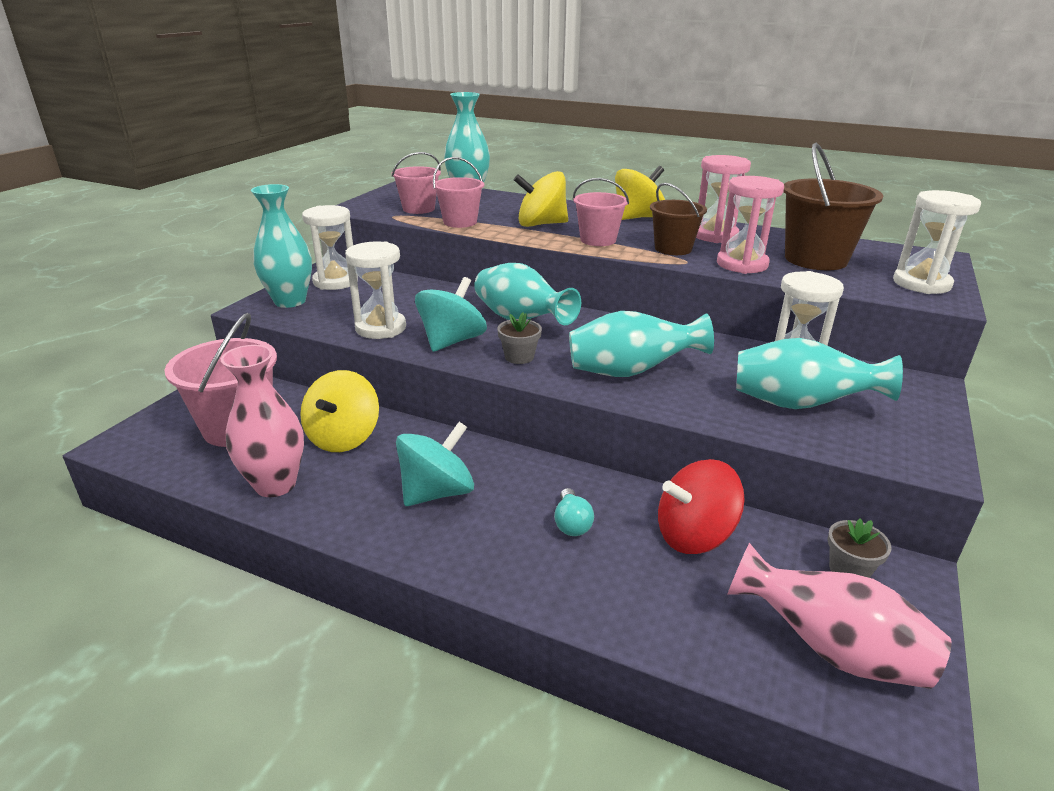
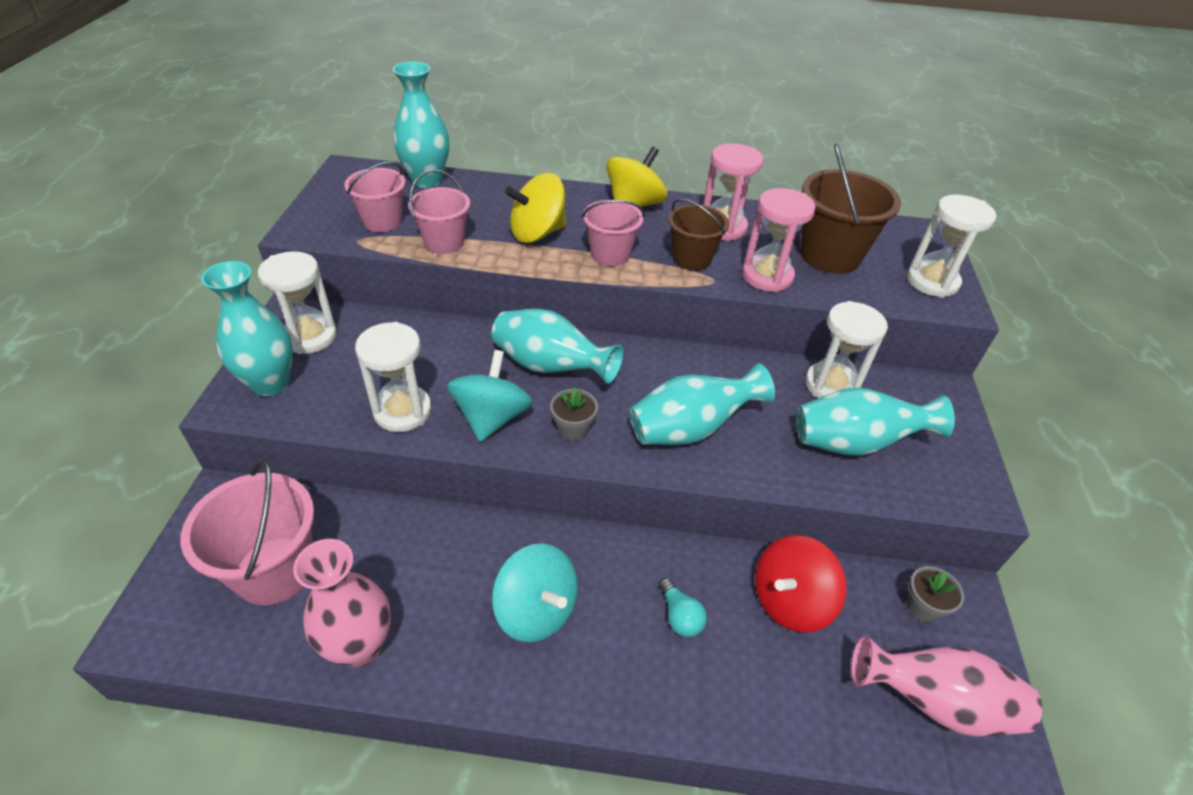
camera: 20 degrees left, 15 degrees up
yellow spinning top [300,370,379,452] -> none
turquoise spinning top [396,422,474,506] -> turquoise spinning top turned 105 degrees clockwise [492,543,578,643]

